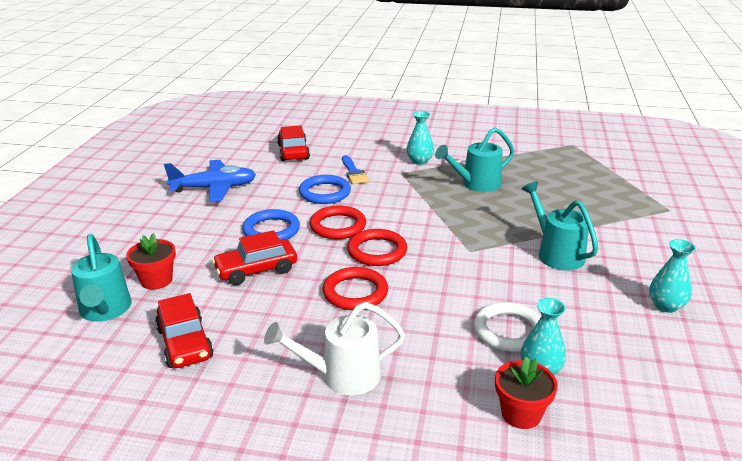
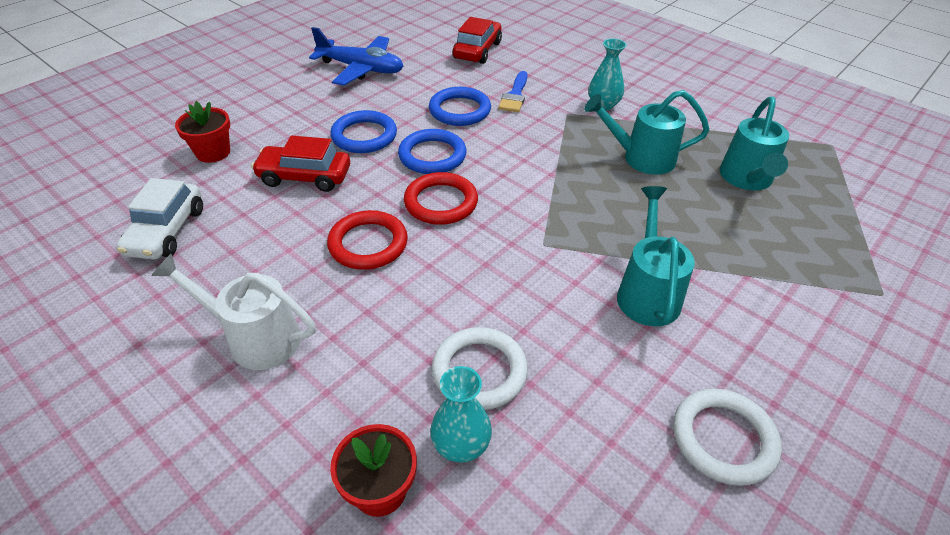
camera: 30 degrees right, 15 degrees up
turquoise watering can [71,234,132,322] -> turquoise watering can moved to [720,97,789,190]
red car [155,293,213,368] -> white car [116,178,203,260]
red ring [310,206,366,239] -> blue ring [398,129,467,174]
turquoise vase [649,239,696,313] -> white ring [673,388,782,486]

